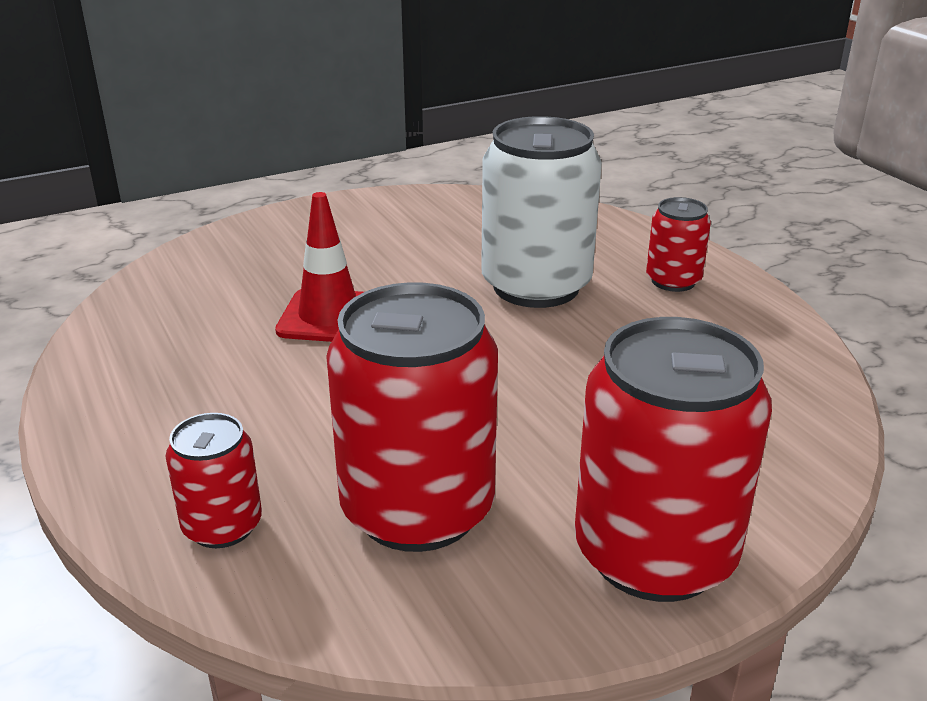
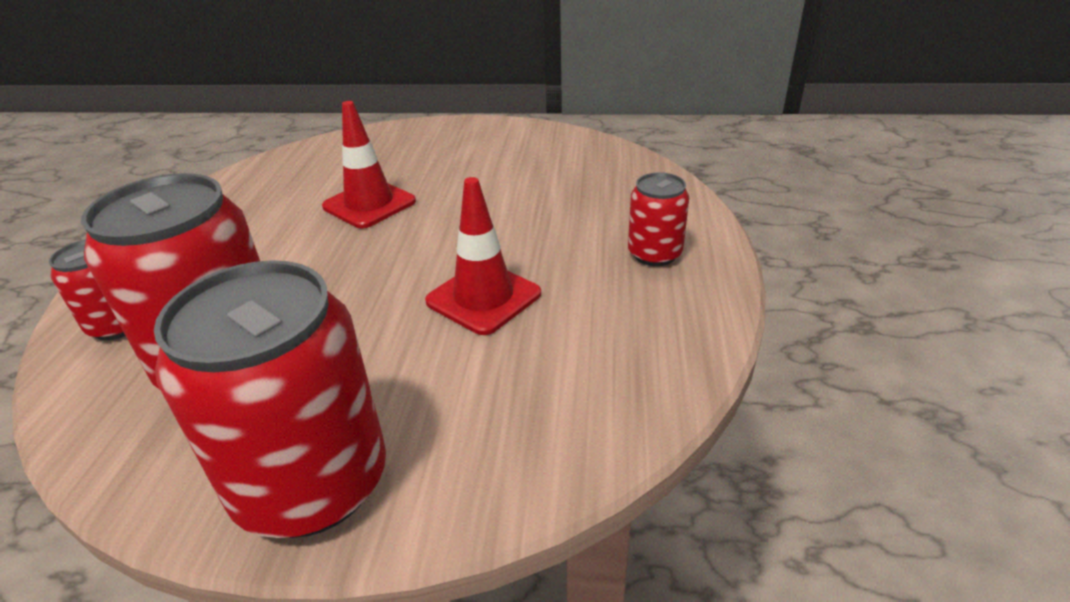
camera: 35 degrees right, 5 degrees up
white can [481,116,602,308] -> none
none -> red traffic cone [425,177,541,335]

